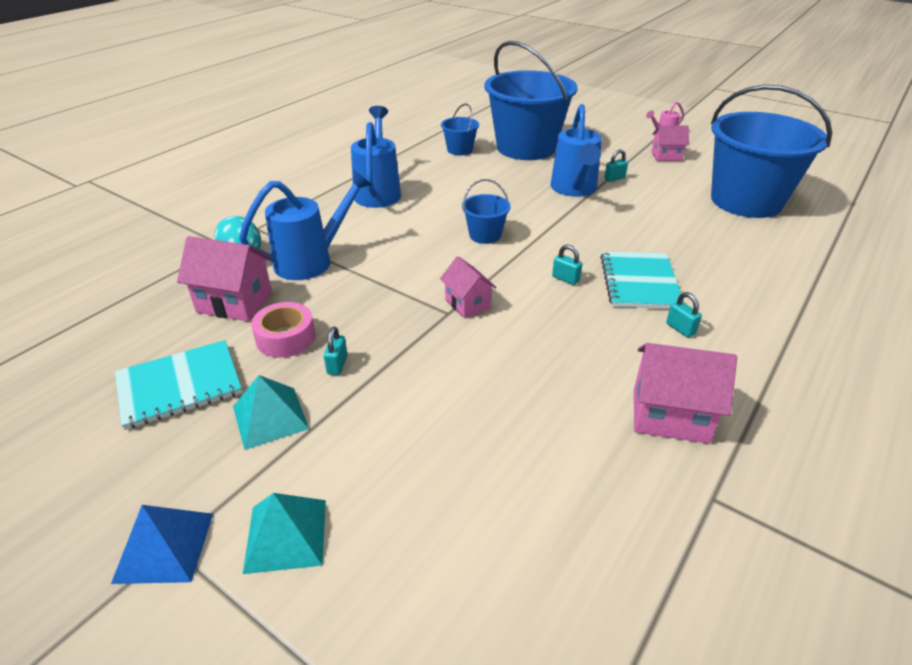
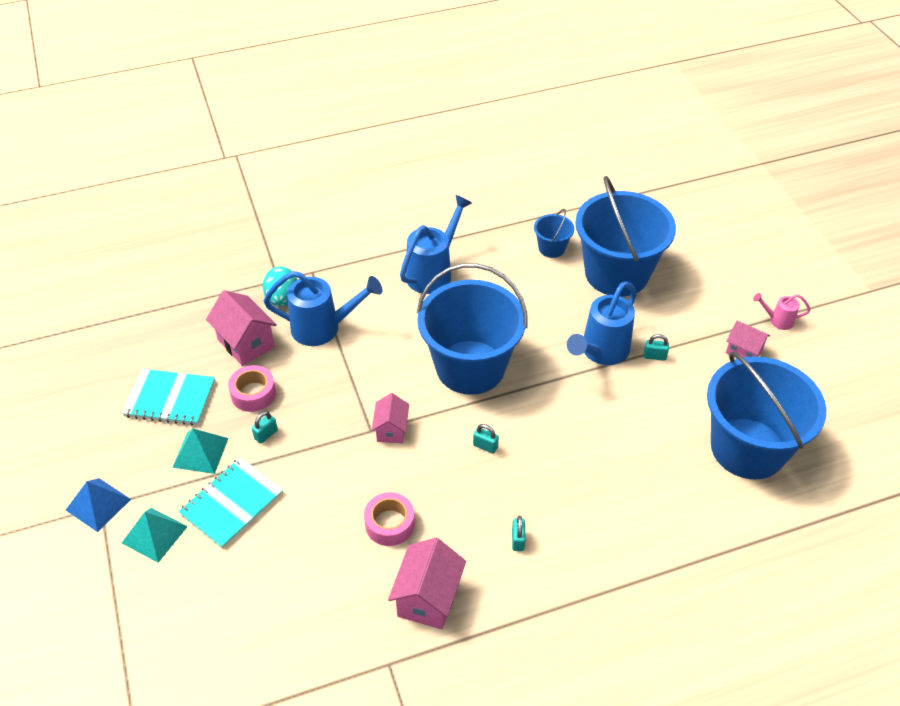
camera: 35 degrees right, 10 degrees up
blue bucket [462,179,511,244] -> blue bucket [417,263,528,395], size x2.33
turquoise padlock [552,245,582,285] -> turquoise padlock turned 45 degrees counterclockwise [473,424,499,454]
turquoise notebook [600,251,684,309] -> turquoise notebook moved to [178,457,283,549]
pink house [634,343,737,444] -> pink house turned 60 degrees clockwise [388,538,466,629]
none -> pink tape [364,492,415,546]

